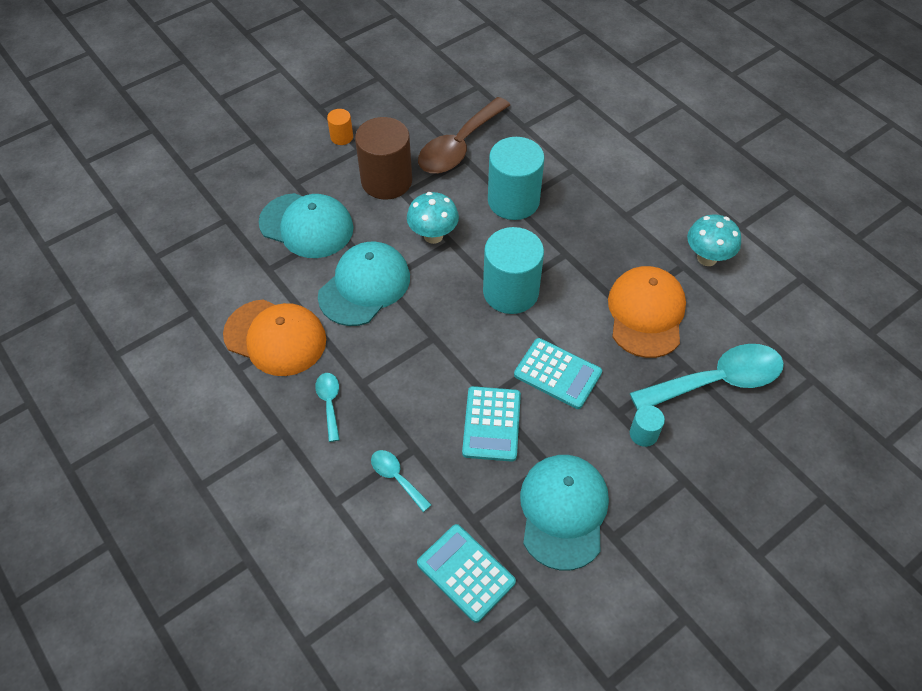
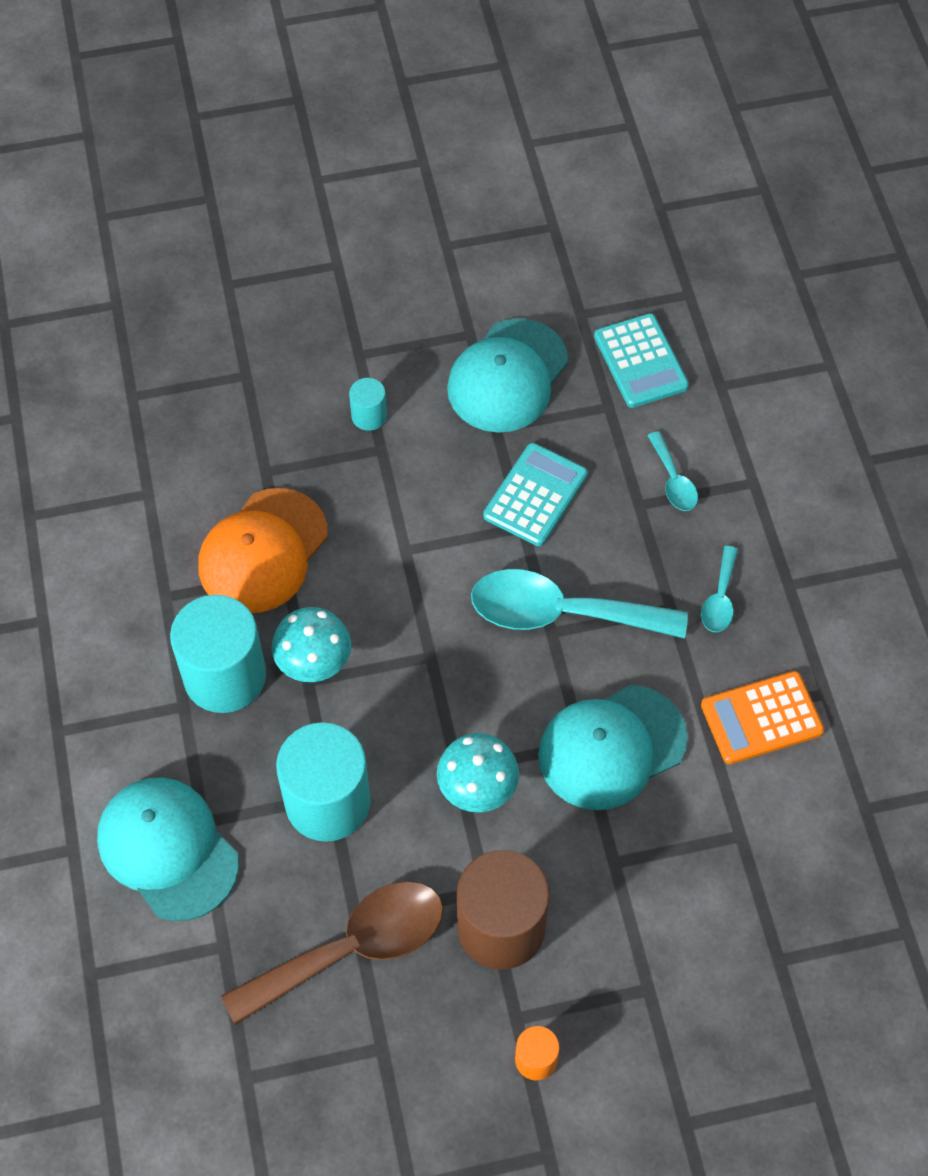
camera: 155 degrees left, 5 degrees up
orange cap [223,299,326,376] -> orange calculator [701,671,824,764]
turquoise cap [259,193,353,258] -> turquoise cap moved to [97,777,239,921]
turquoise cylinder [483,227,544,314] -> turquoise cylinder moved to [170,595,266,713]
turquoise calculator [514,338,602,409] -> none
turquoise spoon [630,344,784,410] -> turquoise spoon moved to [471,569,688,639]
turquoise mushroom [687,214,741,266] -> turquoise mushroom moved to [272,607,351,682]

